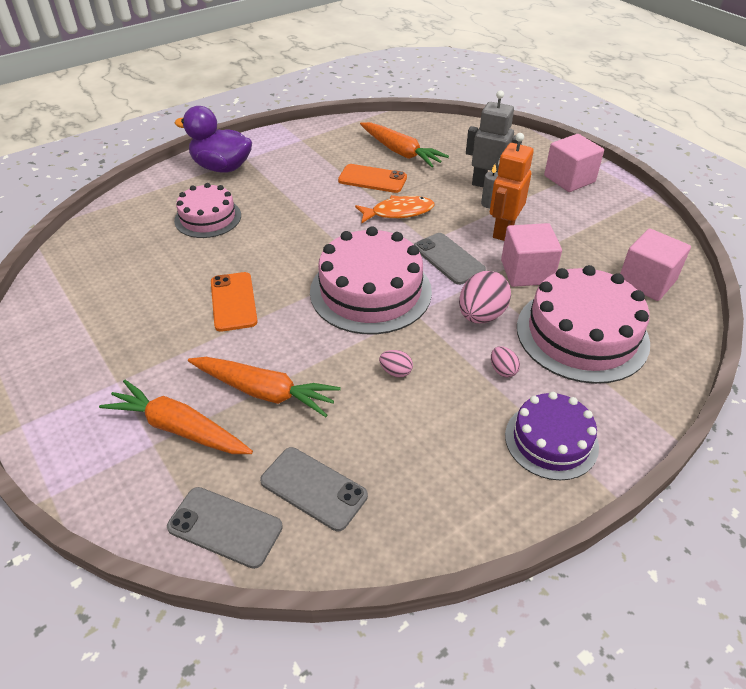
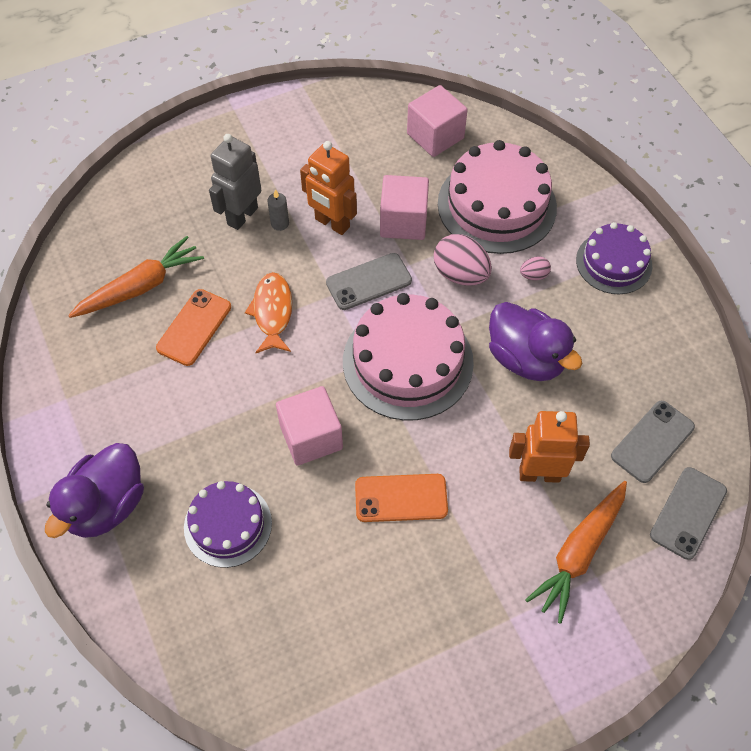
camera: 80 degrees left, 15 degrees up
pink cake [174,183,241,238] -> purple cake [184,481,272,568]
orange carrot [188,357,341,417] -> orange robot [509,411,590,483]
pink egg [379,350,413,378] -> purple duck [489,302,583,381]
pink cube [544,134,604,192] -> pink cube moved to [276,386,343,466]

